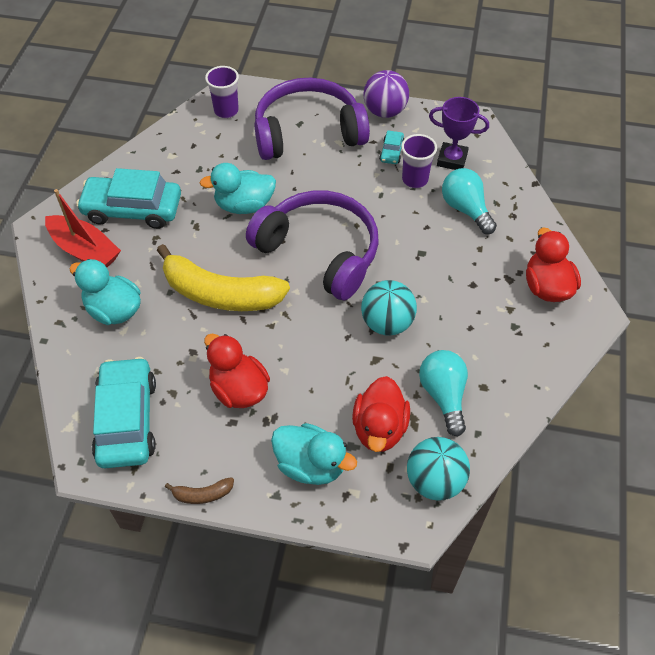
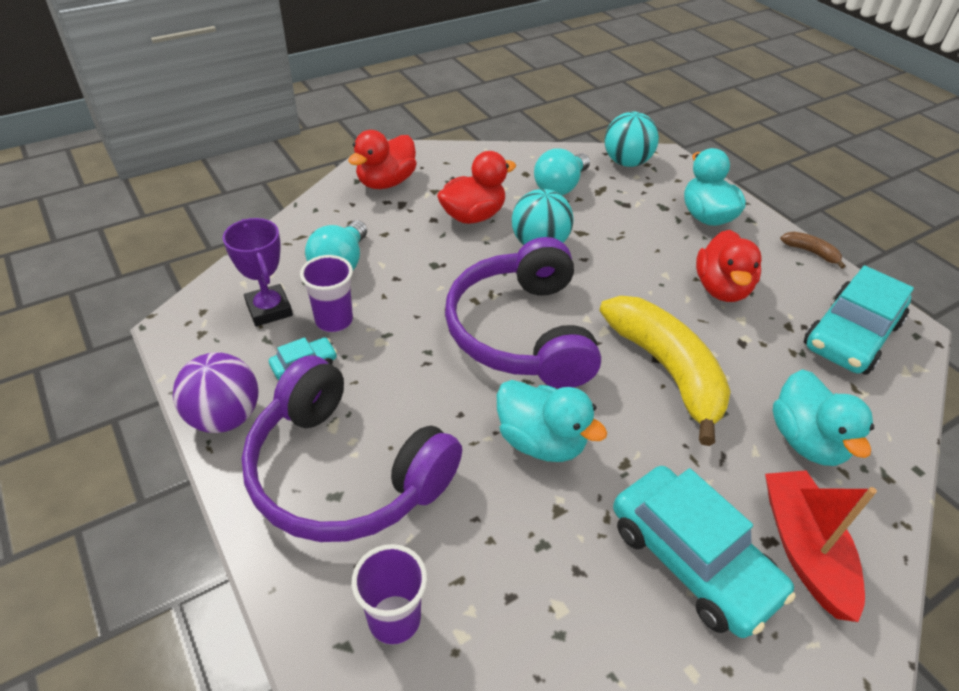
camera: 135 degrees left, 10 degrees down
red duck [352,376,410,452] -> red duck moved to [437,151,516,224]

